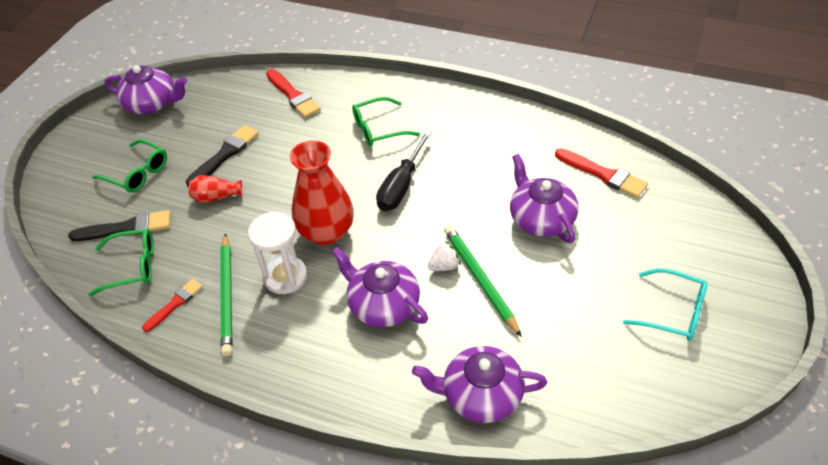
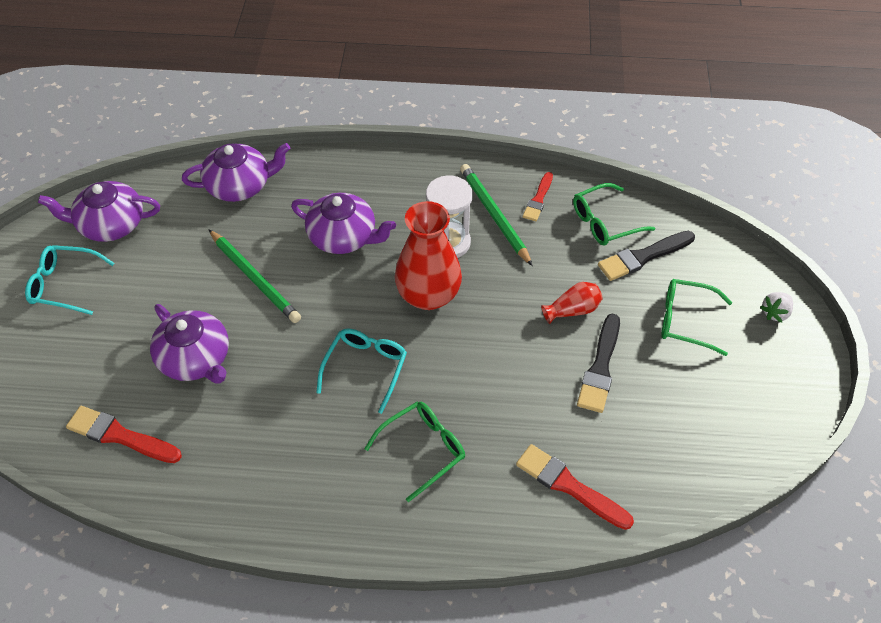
camera: 160 degrees right, 5 degrees up
purple teapot [104,65,187,114] -> purple teapot moved to [38,181,160,242]
black screwdriver [376,131,432,211] -> turquoise glasses [316,329,407,414]
white strawberry [428,241,461,271] -> white strawberry moved to [760,292,793,323]

